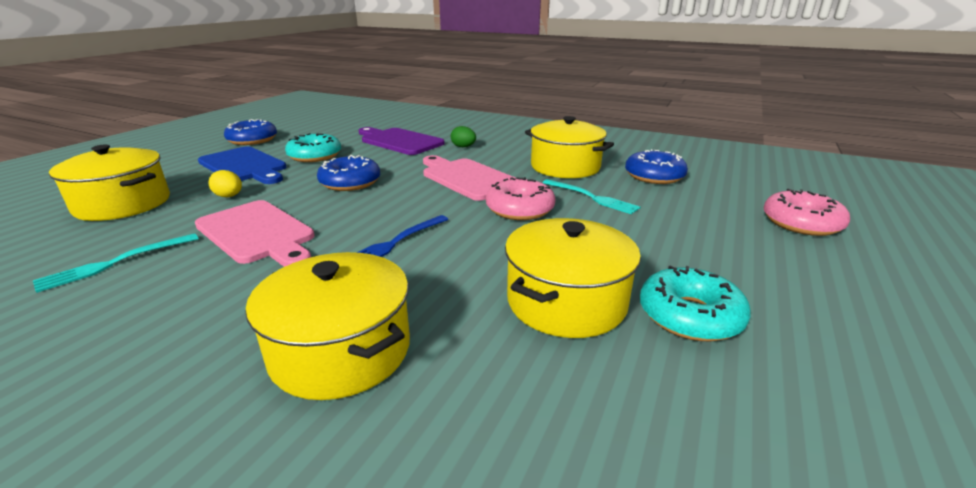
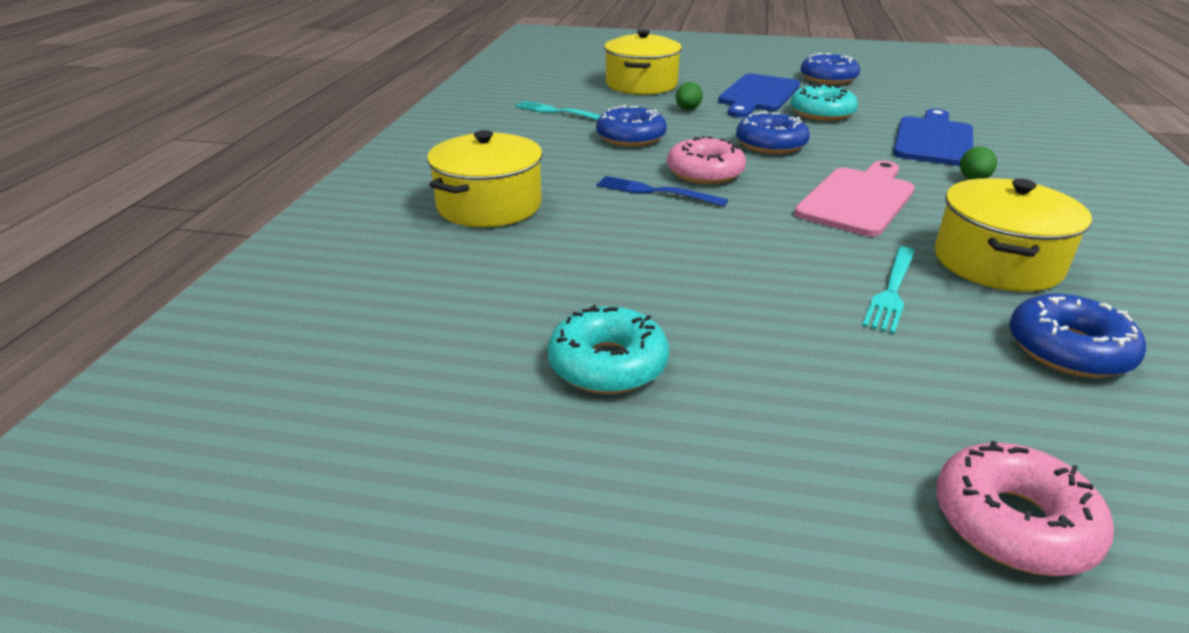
camera: 75 degrees right, 5 degrees up
pink cutting board [195,200,315,267] -> blue donut [596,105,667,147]
yellow egg [208,170,242,197] -> green egg [676,82,703,110]
purple cutting board [359,127,445,155] -> blue cutting board [893,109,973,166]
pink donut [486,177,555,220] -> pink donut moved to [667,136,746,184]
yellow pot [505,218,641,338] -> none

